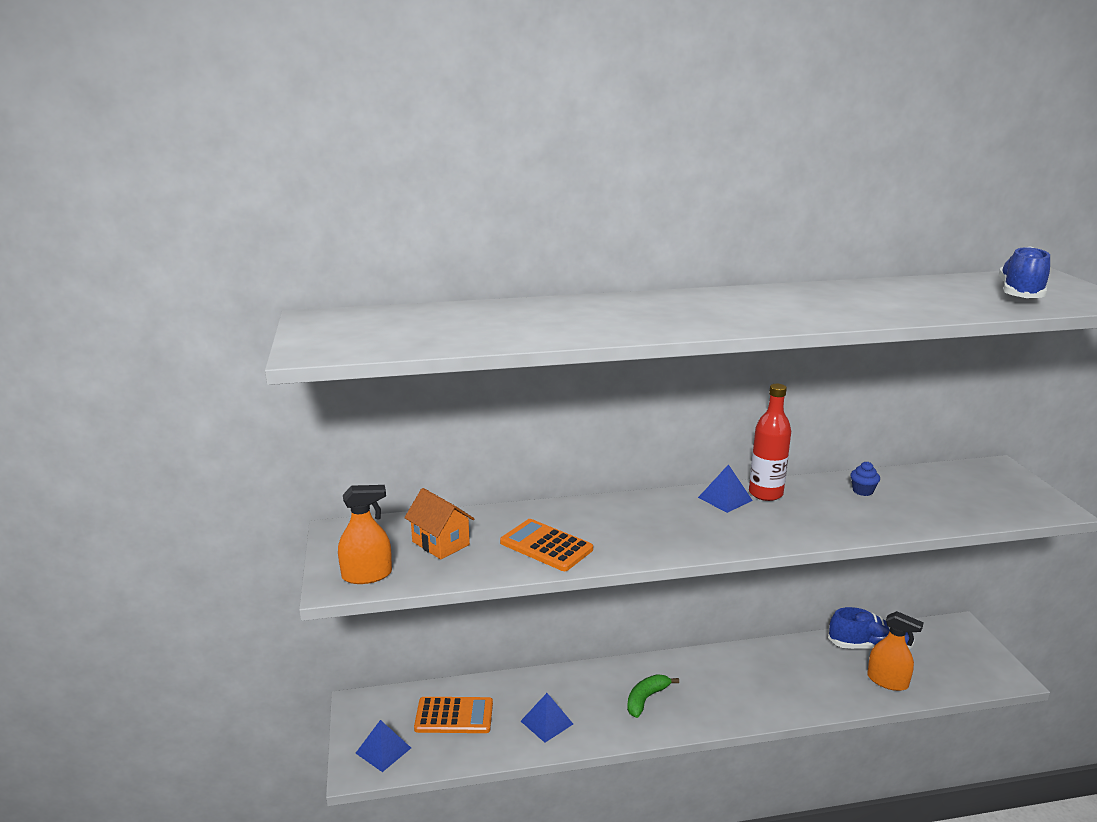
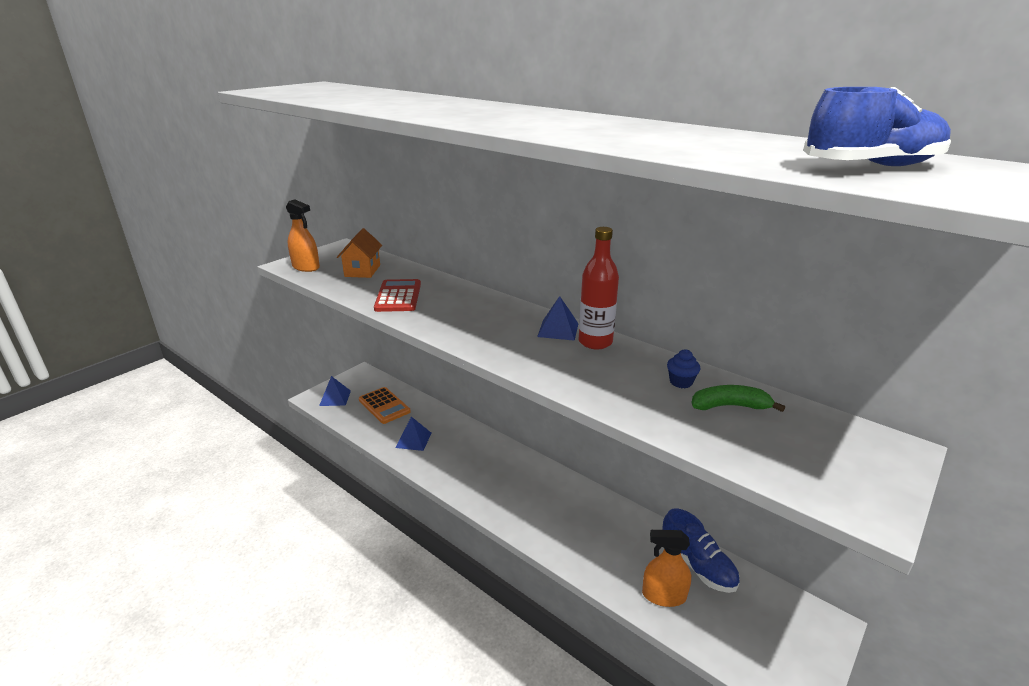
camera: 50 degrees right, 5 degrees up
orange calculator [500,519,593,571] -> red calculator [374,279,421,312]
green banana [627,674,679,718] -> green banana moved to [692,385,785,412]
orange spray bottle [867,611,924,691] -> orange spray bottle turned 105 degrees clockwise [642,530,691,607]

